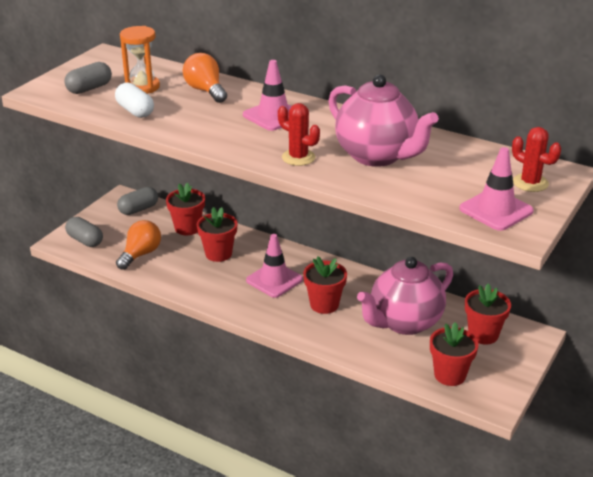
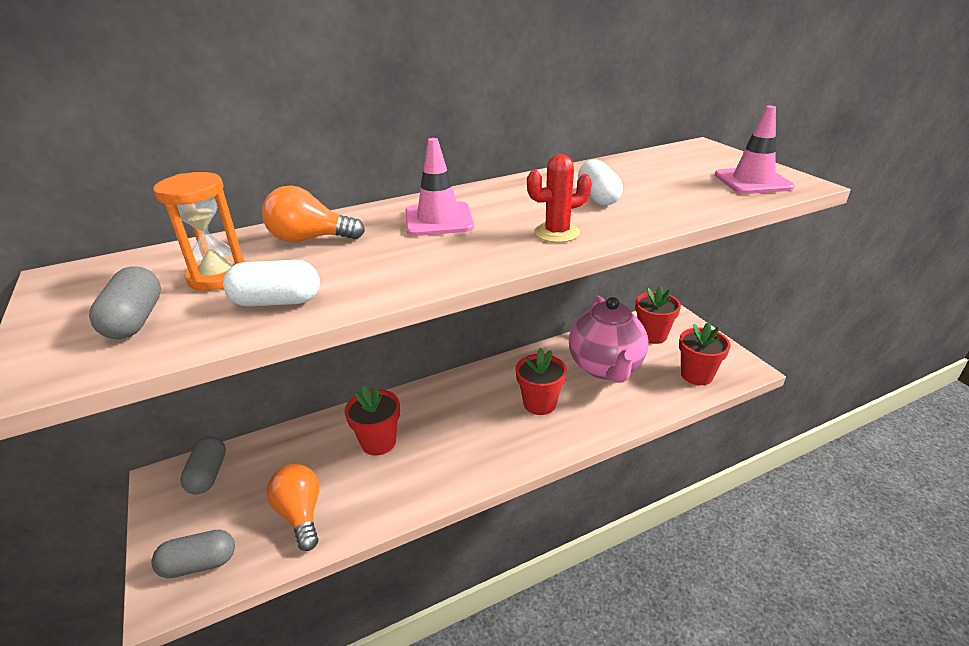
camera: 55 degrees left, 0 degrees up
red flower pot [166,182,205,235] -> none
pink traffic cone [246,234,303,298] -> none
pink teapot [328,74,439,167] -> white capsule [578,159,623,206]
red cactus [512,127,561,192] -> none

